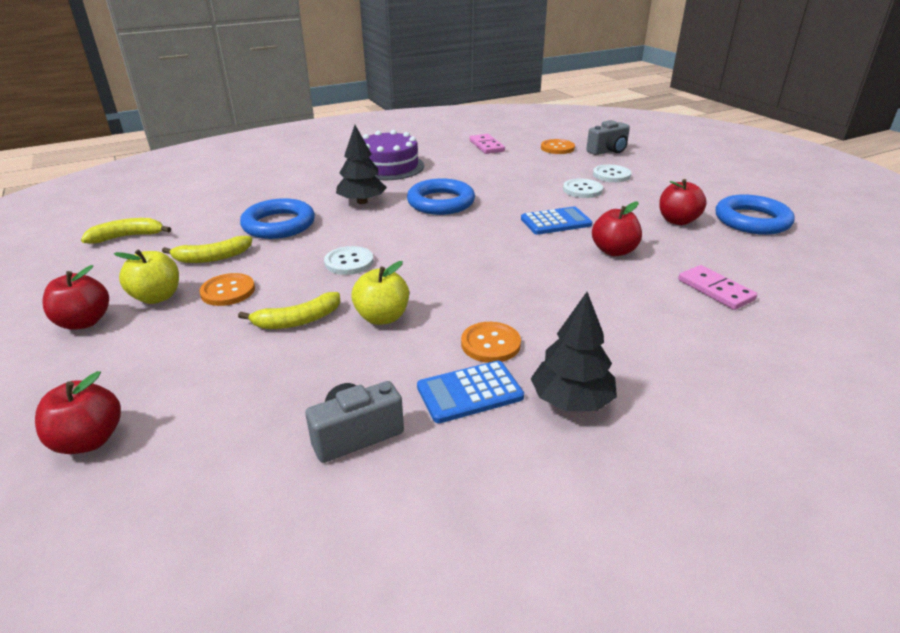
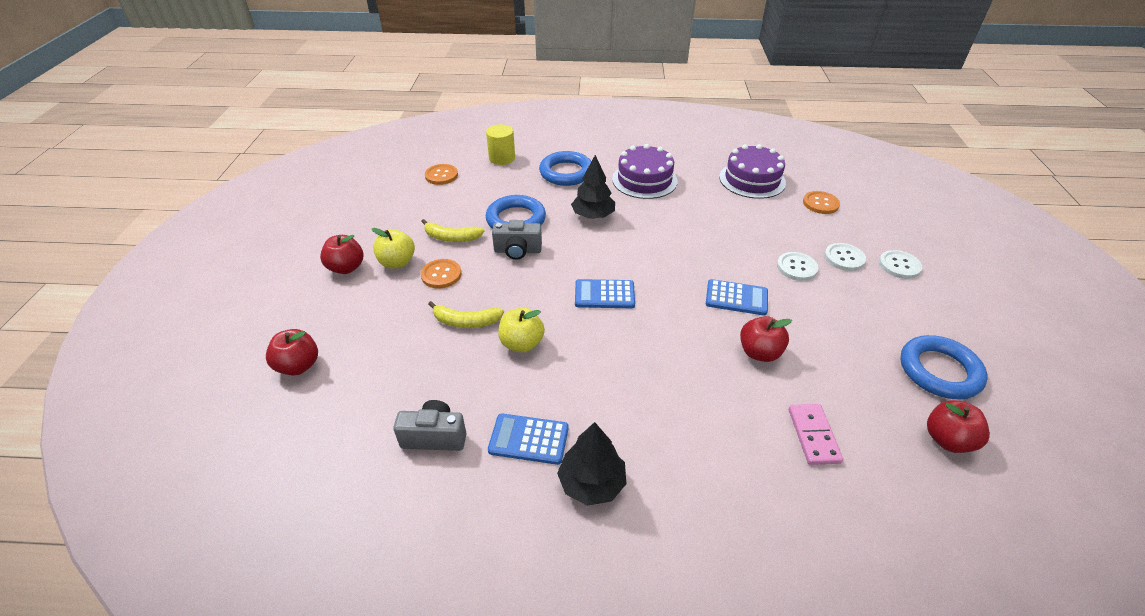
camera: 30 degrees right, 10 degrees up
yellow banana [81,218,171,244] -> none
white button [324,246,374,275] -> white button moved to [879,250,922,279]
blue ring [407,178,475,215] -> blue ring moved to [539,151,591,186]
orange button [461,322,521,363] -> orange button moved to [425,164,458,185]
pink domino [469,134,505,154] -> purple cake [719,144,786,199]
grey camera [586,120,630,155] -> grey camera moved to [492,220,542,260]
red apple [659,179,707,225] -> red apple moved to [927,400,990,453]
none -> yellow cylinder [486,124,515,165]
none -> blue calculator [575,279,635,308]

